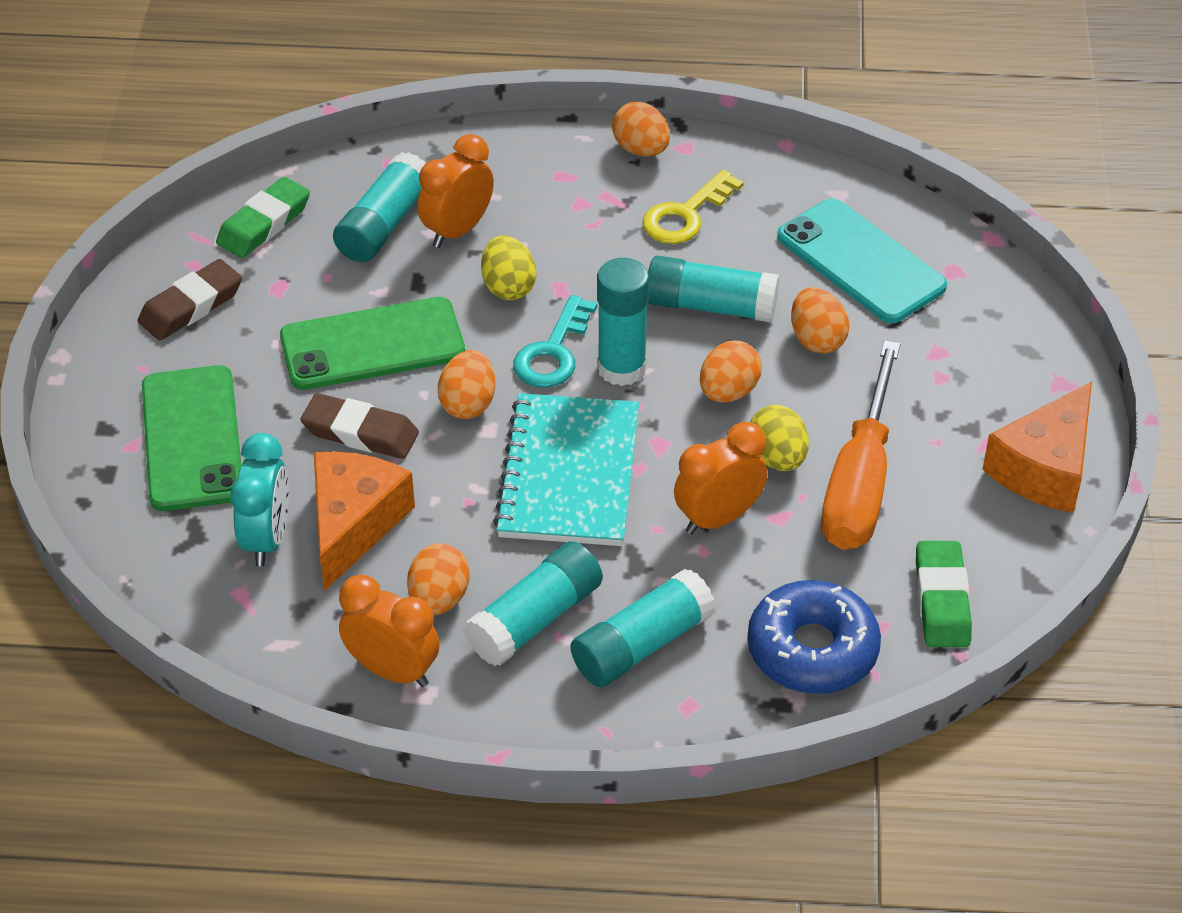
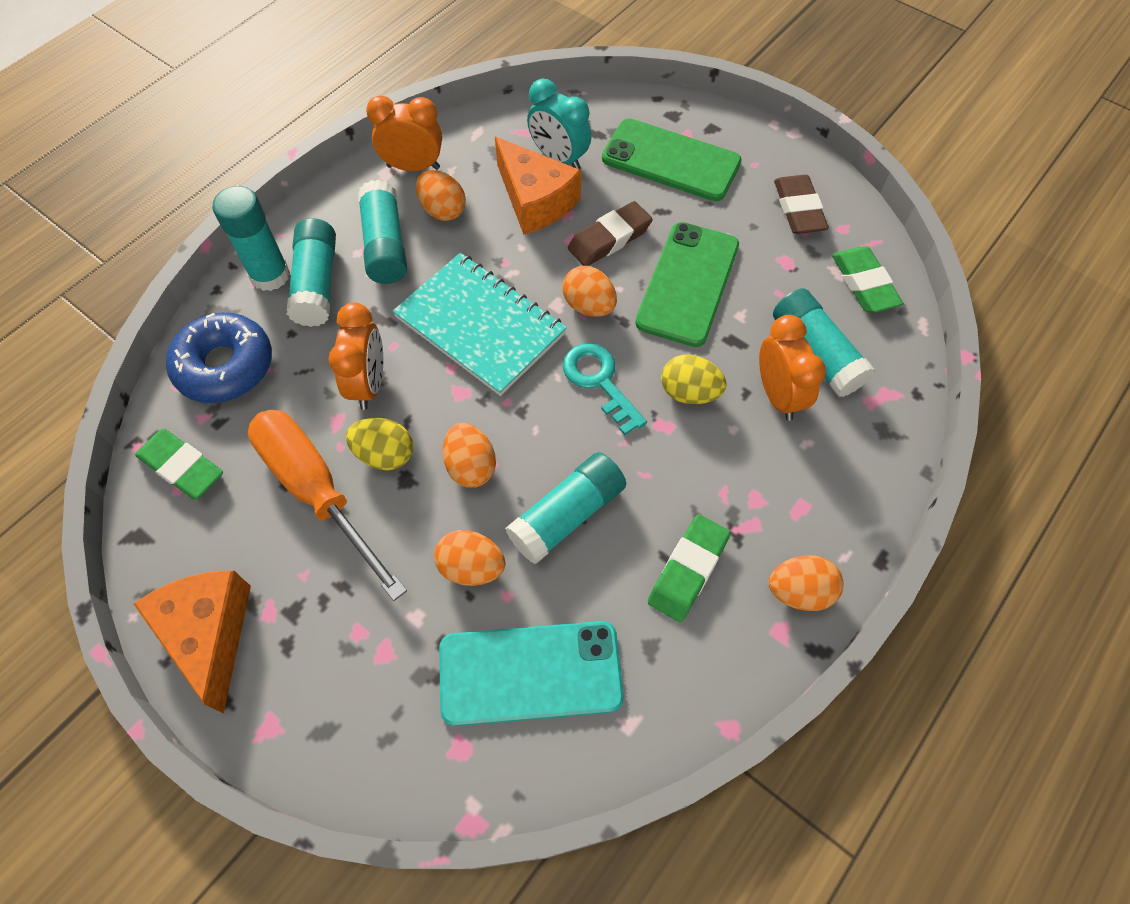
camera: 125 degrees right, 15 degrees up
orange clock [339,575,440,687] -> orange clock turned 150 degrees counterclockwise [366,95,442,171]
turquoise glue stick [597,258,649,386] -> turquoise glue stick moved to [213,186,290,291]
yellow key [643,170,744,244] -> green eraser [648,514,731,622]

